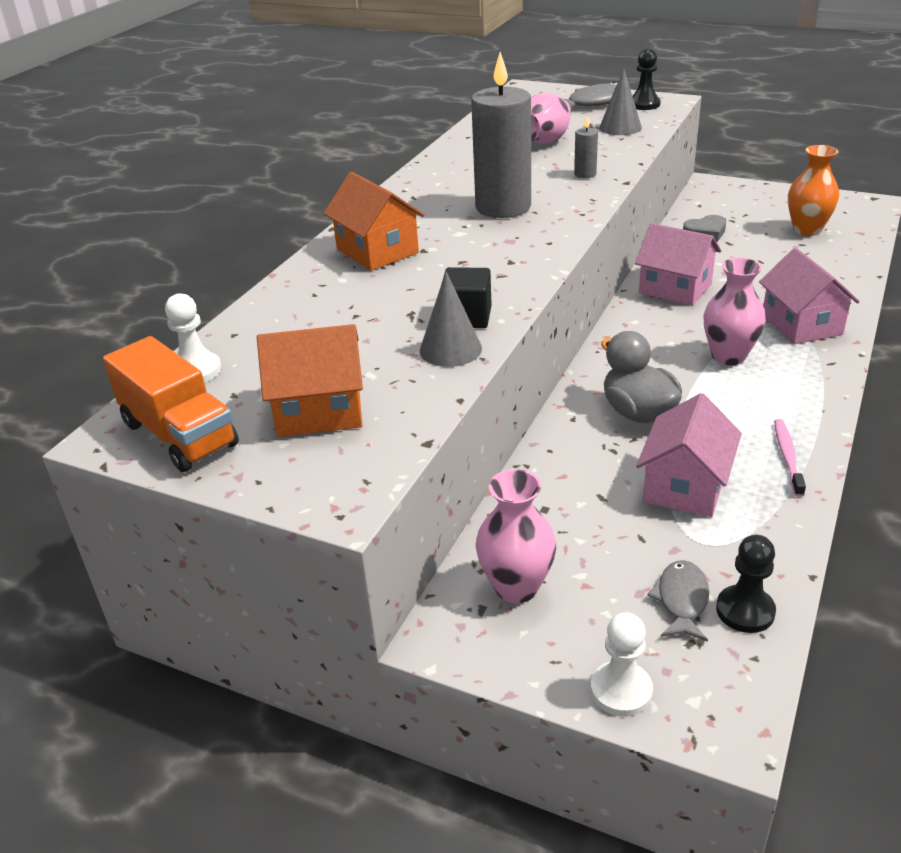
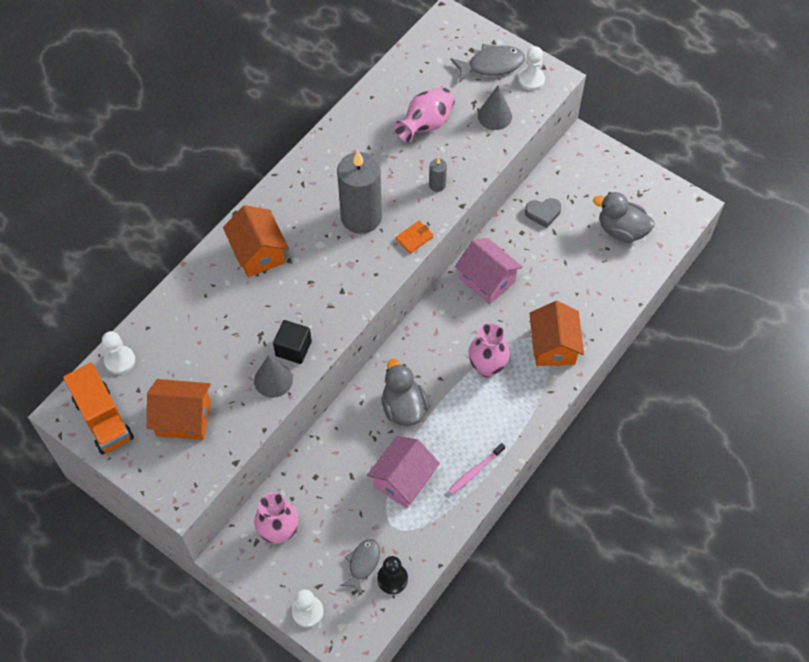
camera: 10 degrees right, 25 degrees up
black pawn [633,48,661,110] -> white pawn [518,46,545,91]
pink house [759,248,860,344] -> orange house [529,301,584,366]
pink toothbrush [774,419,806,497] -> pink toothbrush turned 150 degrees counterclockwise [448,443,505,494]
orange vase [788,145,839,236] -> grey duck [593,192,654,243]
none -> orange wallet [396,221,433,254]

